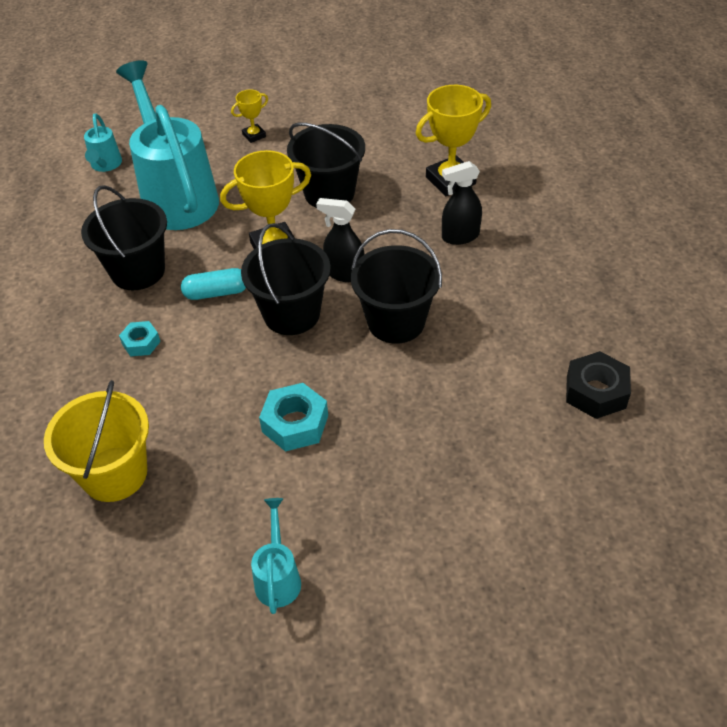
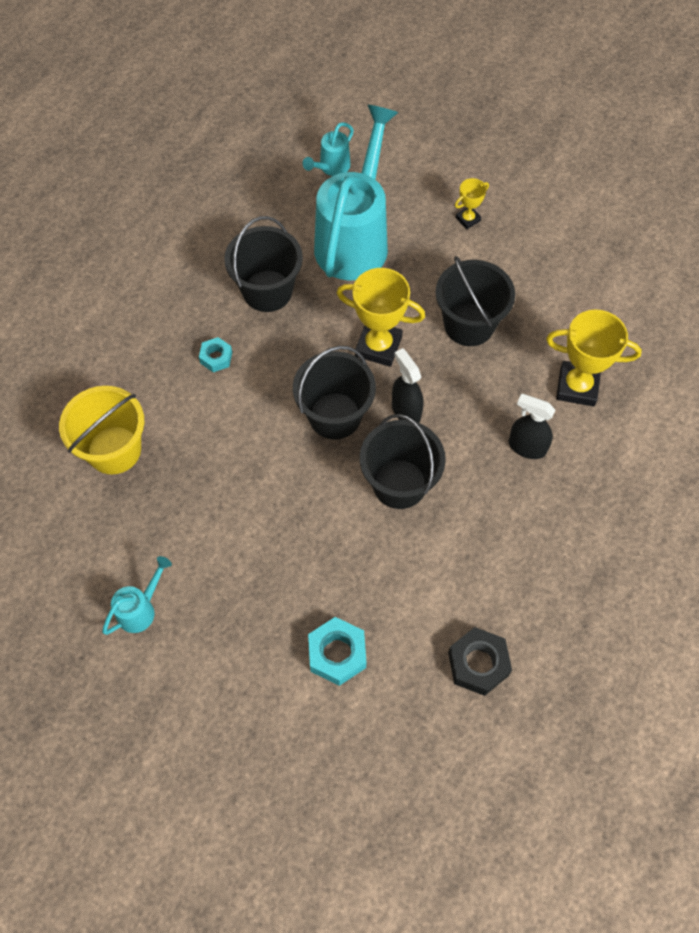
camera: 40 degrees right, 15 degrees up
turquoise capsule [181,268,246,300] -> none
yellow trophy [231,89,268,143] -> yellow trophy turned 45 degrees counterclockwise [455,178,489,229]
turquoise nut [259,383,328,452] -> turquoise nut moved to [308,617,367,686]

